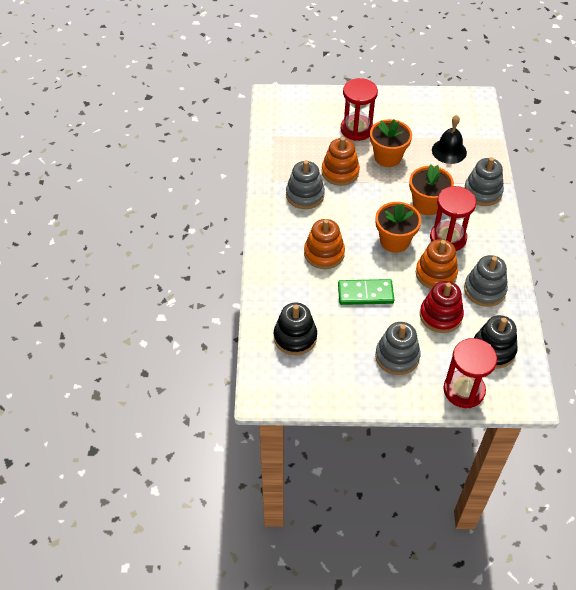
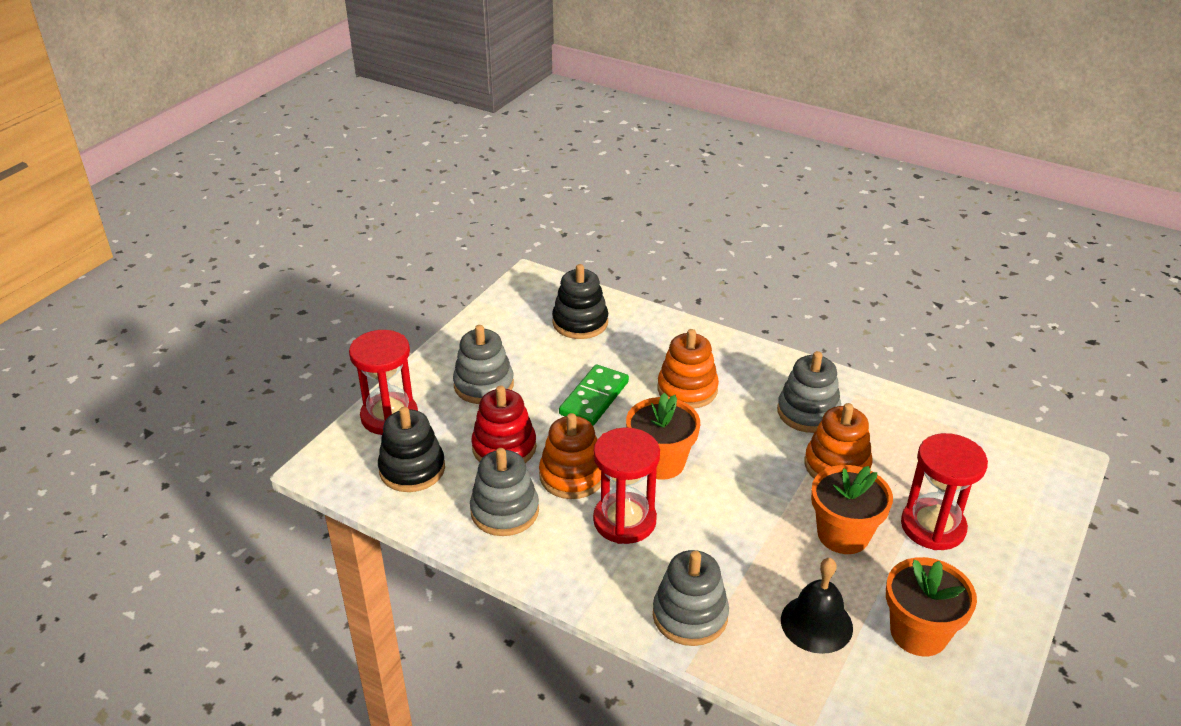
camera: 120 degrees right, 15 degrees down
orange flower pot [409,164,454,215] -> orange flower pot moved to [886,557,977,656]

